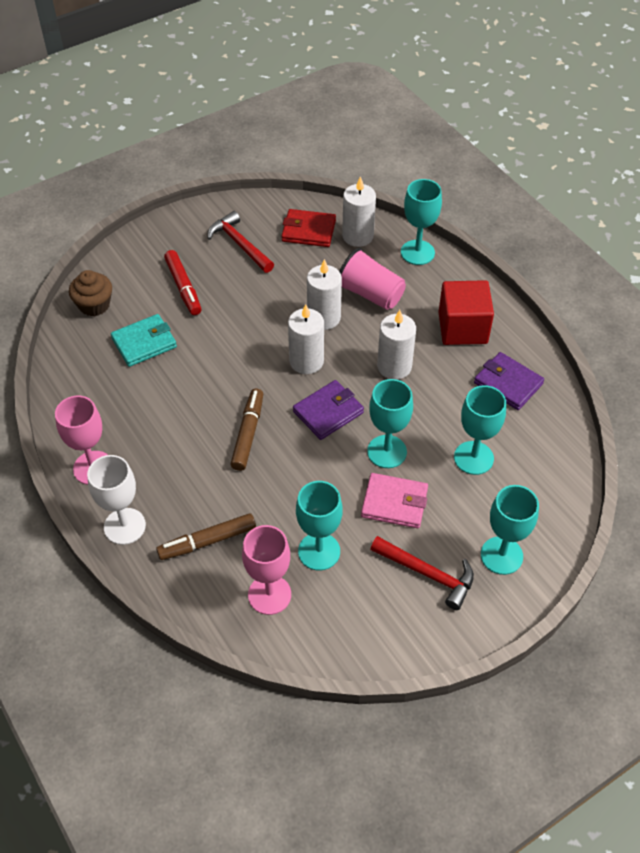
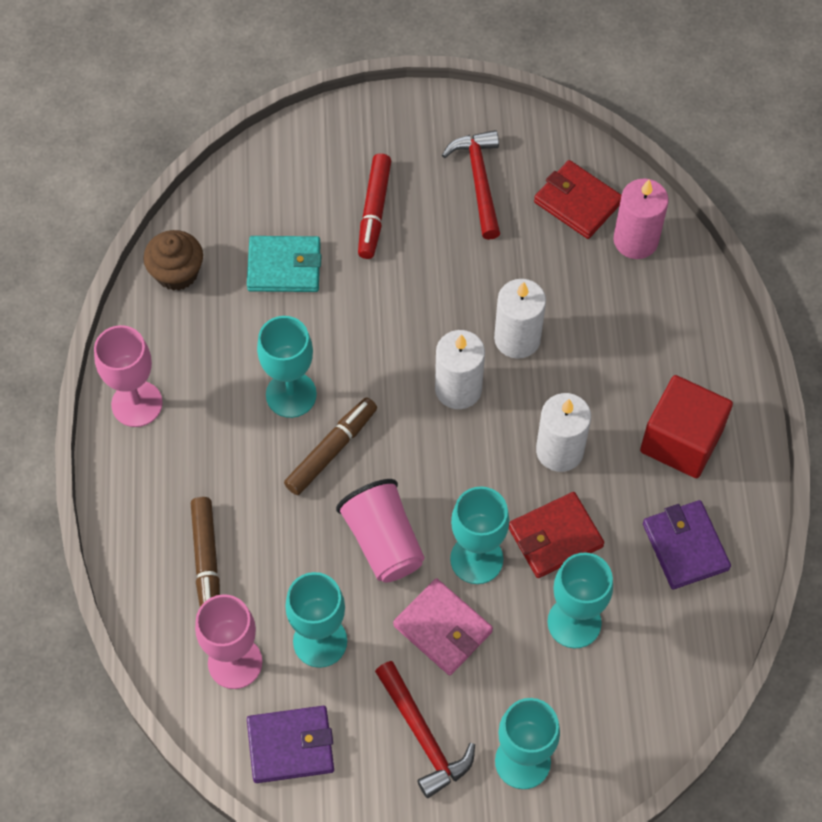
camera: 30 degrees right, 10 degrees up
brown cupcake [69,270,112,316] -> brown cupcake moved to [143,230,203,291]
white goblet [87,455,146,545] -> none
brown marker [156,513,256,560] -> brown marker turned 105 degrees counterclockwise [191,497,220,607]
purple wallet [293,380,364,440] -> purple wallet moved to [247,706,334,783]
pink cup [339,248,406,310] -> pink cup moved to [336,479,425,583]
white candle [342,176,376,247] -> pink candle [613,178,669,259]
turquoise goblet [401,179,442,265] -> turquoise goblet moved to [257,316,317,418]
none -> red wallet [509,492,604,578]

